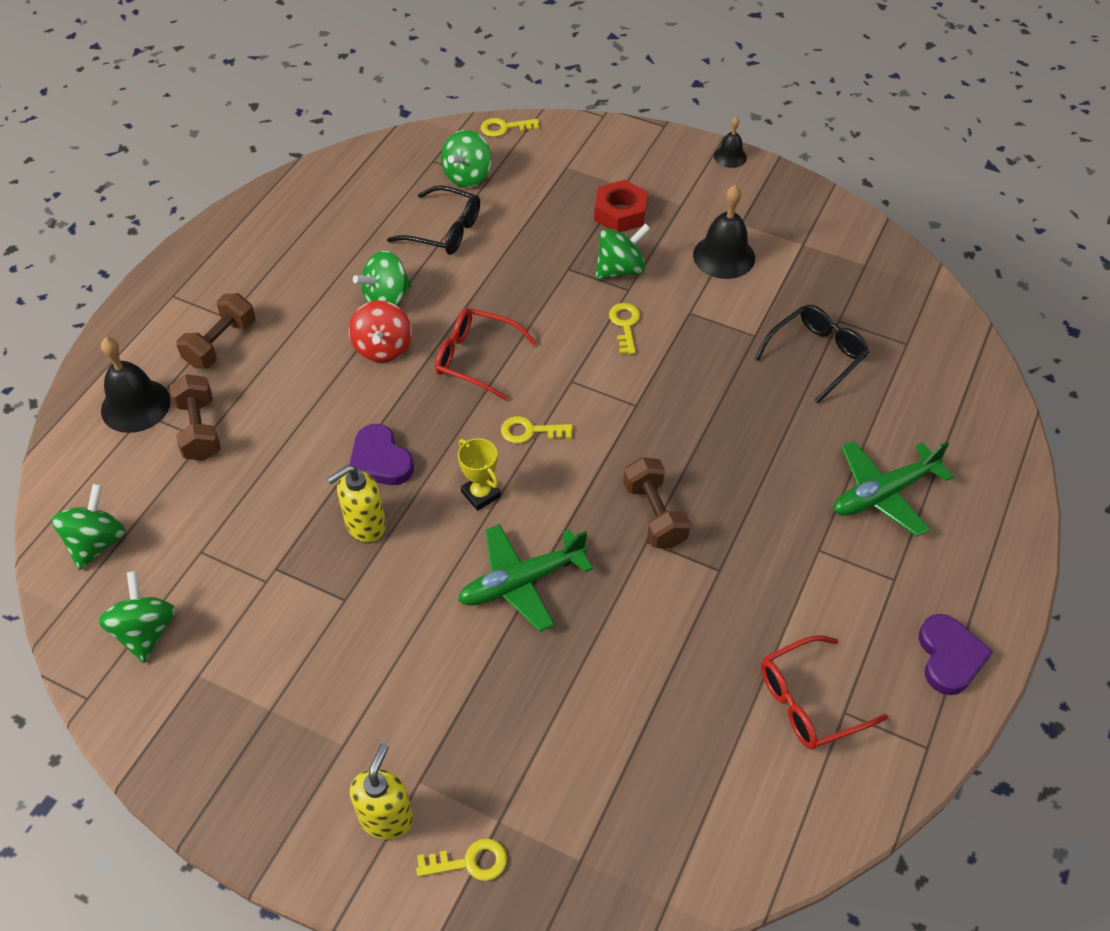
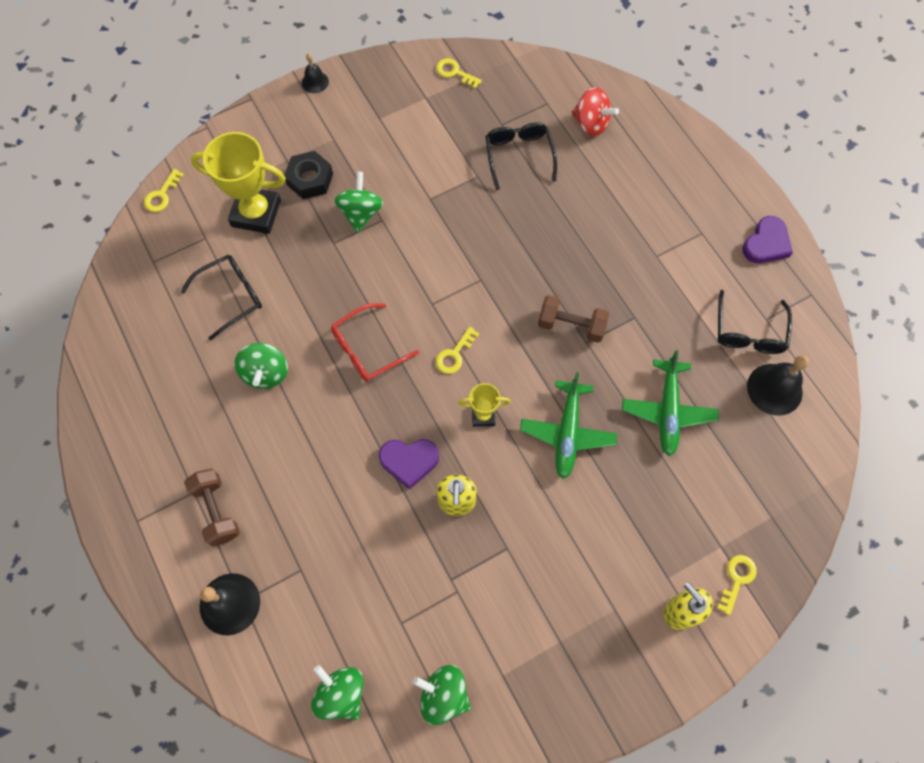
camera: 55 degrees left, 15 degrees up
brown dumbbell [170,374,221,461] -> none
red spinning top [349,301,412,363] -> red spinning top moved to [571,87,619,136]
green spinning top [441,130,492,188] -> none
red nut [594,180,648,232] -> black nut [284,151,333,199]
yellow key [609,303,640,354] -> yellow key moved to [436,58,482,89]
black bell [693,185,755,279] -> black bell moved to [747,355,809,416]
red glasses [761,635,888,750] -> black glasses [717,290,792,354]
green plane [833,441,953,536] -> green plane moved to [622,350,719,456]
purple heart [918,614,993,695] -> purple heart turned 90 degrees clockwise [742,216,793,263]
none -> yellow trophy [191,132,286,234]

